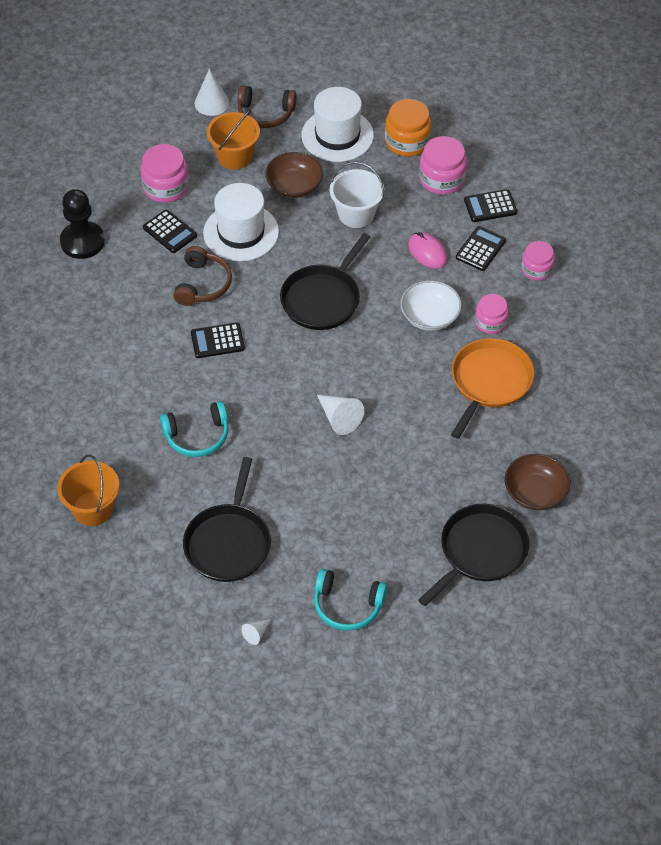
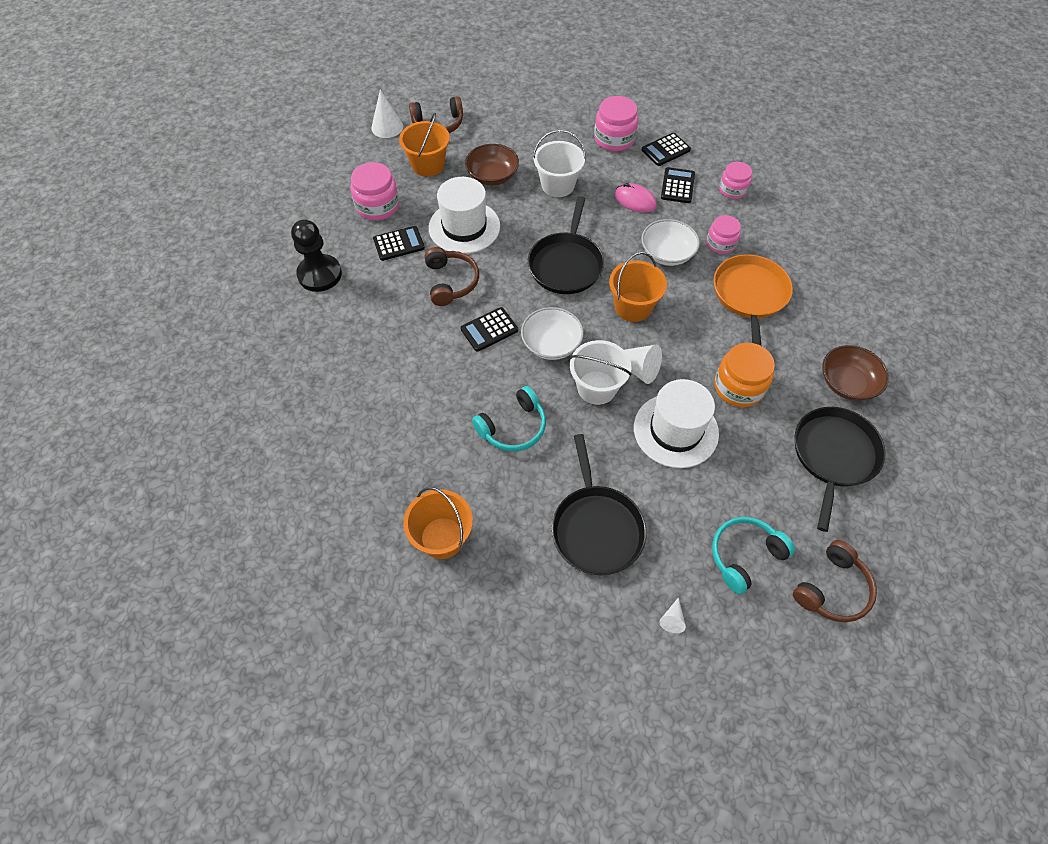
camera: 20 degrees left, 5 degrees up
black calculator [143,210,197,253] -> black calculator turned 45 degrees counterclockwise [373,226,425,261]
white hat [301,87,374,162] -> white hat moved to [634,379,719,468]
turquoise headphones [314,569,387,631] -> turquoise headphones turned 150 degrees clockwise [712,517,795,594]
orange jar [385,99,432,156] -> orange jar moved to [714,343,775,407]
none -> white bowl [521,307,584,360]
none -> white bucket [570,340,631,405]
none -> orange bucket [609,252,667,322]
none -> brown headphones [793,540,877,622]

